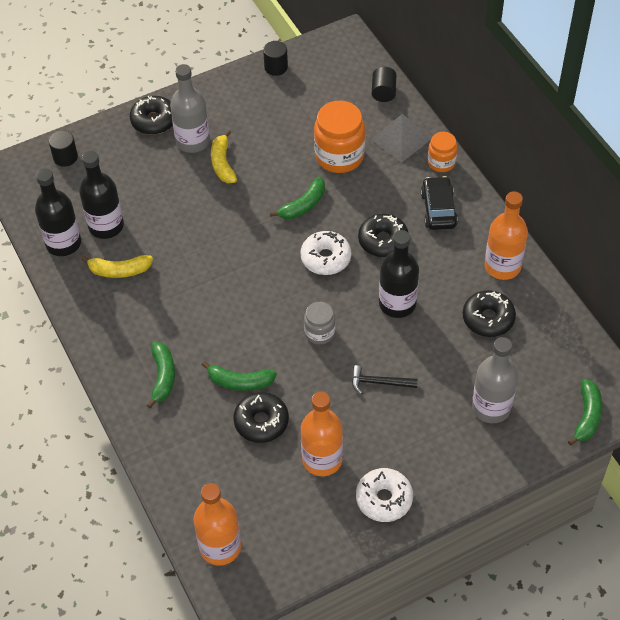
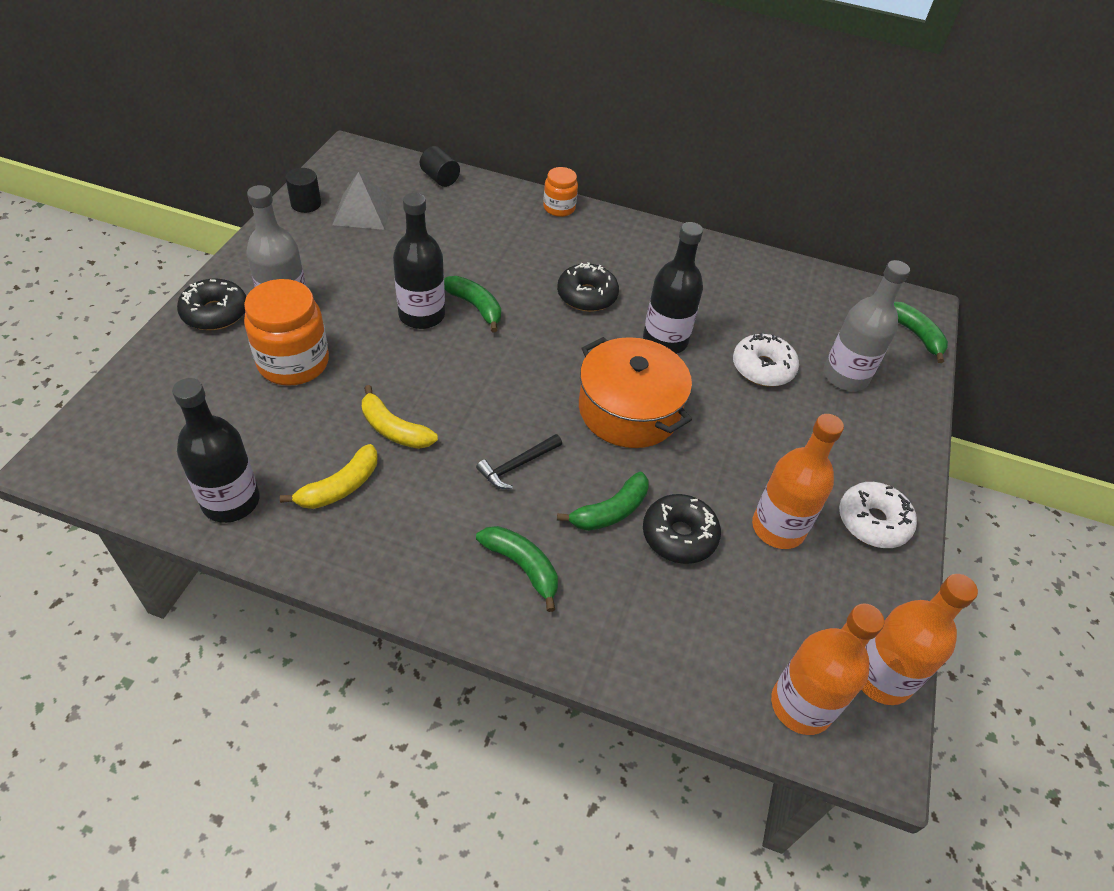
camera: 50 degrees left, 5 degrees down
black cylinder [49,130,78,167] -> none
black bottle [79,151,124,239] -> black bottle moved to [393,193,445,329]
yellow banana [211,130,237,183] -> yellow banana moved to [362,385,438,449]
green banana [270,177,325,219] -> green banana turned 45 degrees counterclockwise [444,276,501,332]
white donut [300,231,351,275] -> white donut moved to [733,333,799,387]
grey jar [304,302,336,345] -> orange pot [579,337,692,448]
orange jar [314,100,365,173] -> orange jar moved to [244,279,329,386]
black hammer [352,365,418,394] -> black hammer moved to [476,434,562,489]
grey pyramid [371,114,431,162] -> grey pyramid moved to [332,172,393,230]
black car [421,176,458,230] -> none
black donut [463,290,516,337] -> none
orange bottle [484,192,528,280] -> orange bottle moved to [861,574,978,705]

